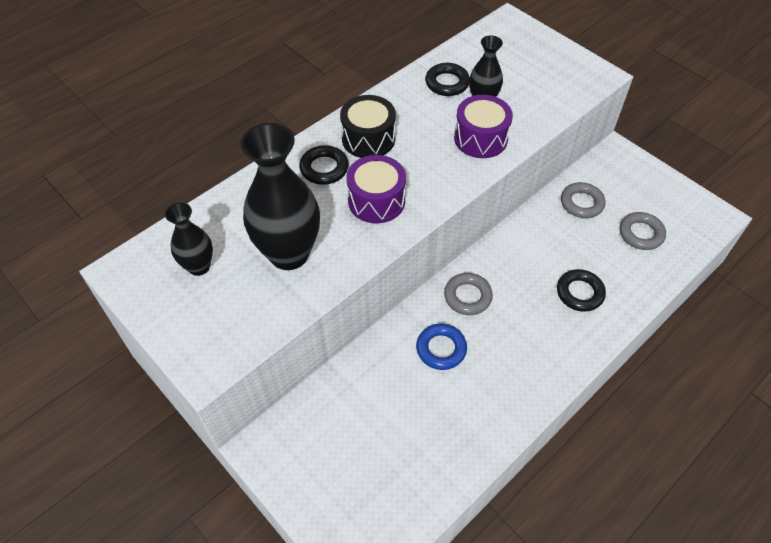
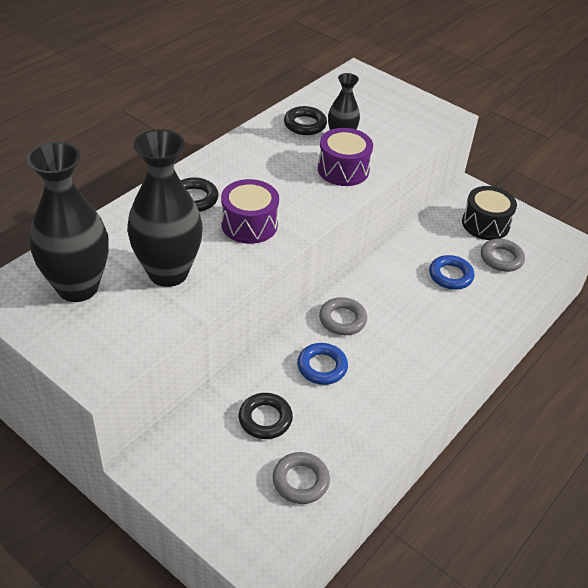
camera: 10 degrees left, 10 degrees down
black vase [165,202,213,276] -> black vase [27,142,109,302], size x1.85
black drum [340,95,396,158] -> black drum moved to [462,186,517,240]
black ring [557,269,606,312] -> black ring moved to [239,393,293,439]
grey ring [561,182,605,218] -> grey ring moved to [273,452,330,504]
none -> blue ring [429,255,474,290]

